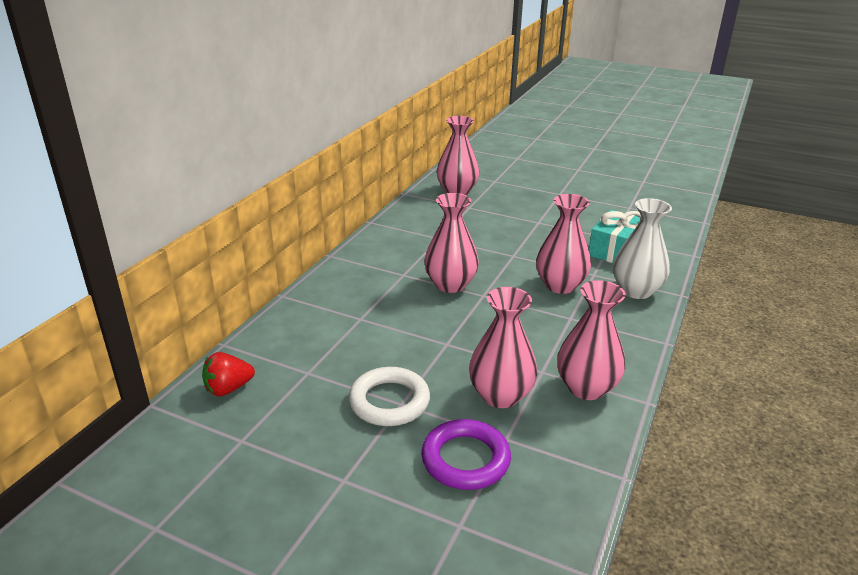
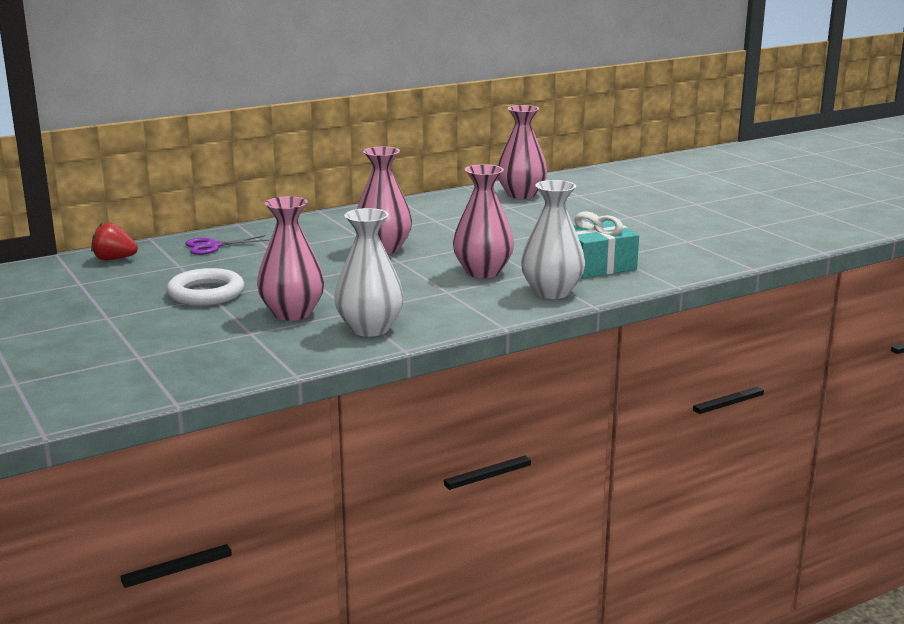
camera: 35 degrees right, 10 degrees down
purple ring [421,419,511,490] -> none
pink vase [557,280,626,400] -> white vase [334,208,404,337]
none -> purple scissors [185,235,270,255]

